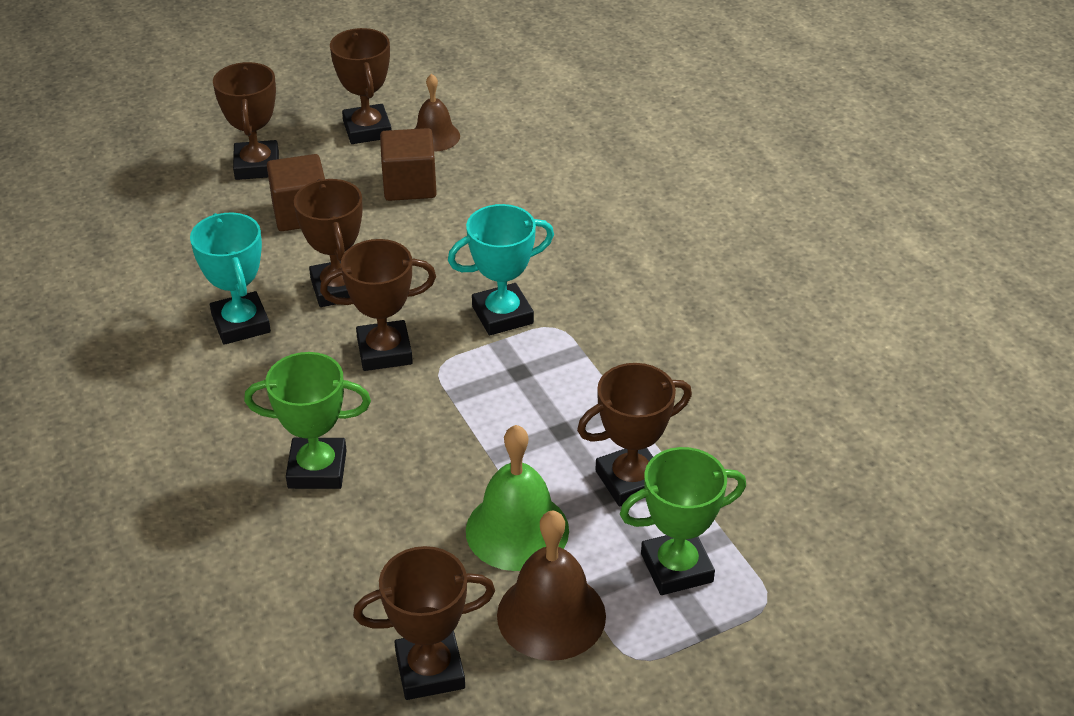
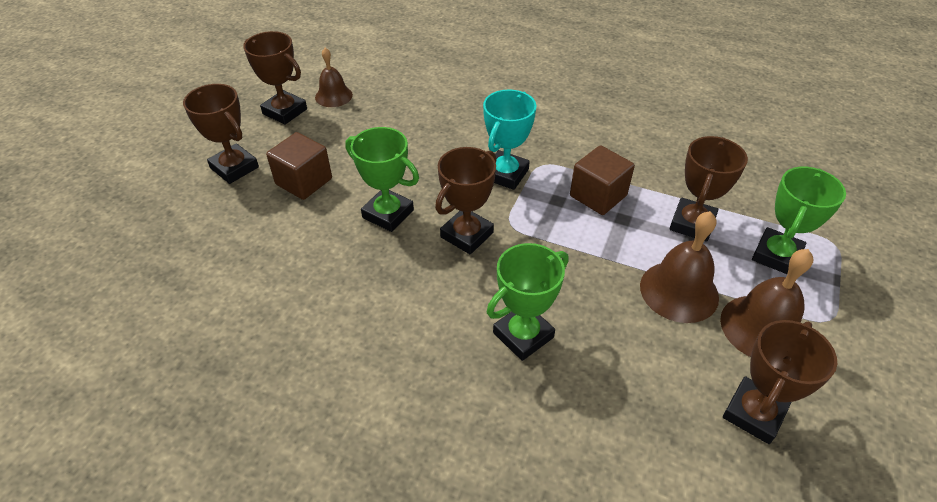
camera: 40 degrees left, 5 degrees up
turquoise trophy [190,213,271,345] -> none
brown trophy [294,179,363,307] -> green trophy [345,127,419,232]
brown cube [380,128,437,201] -> brown cube moved to [570,145,635,215]
green bell [466,425,569,571] -> brown bell [640,211,719,323]

